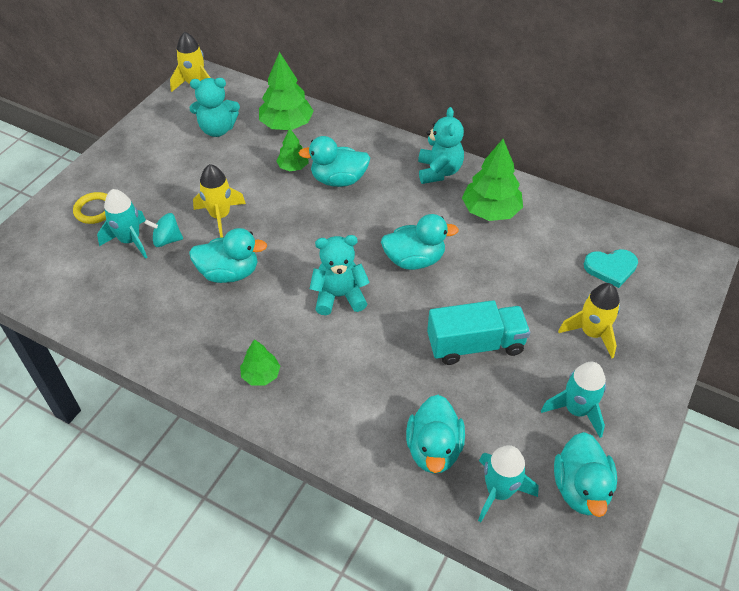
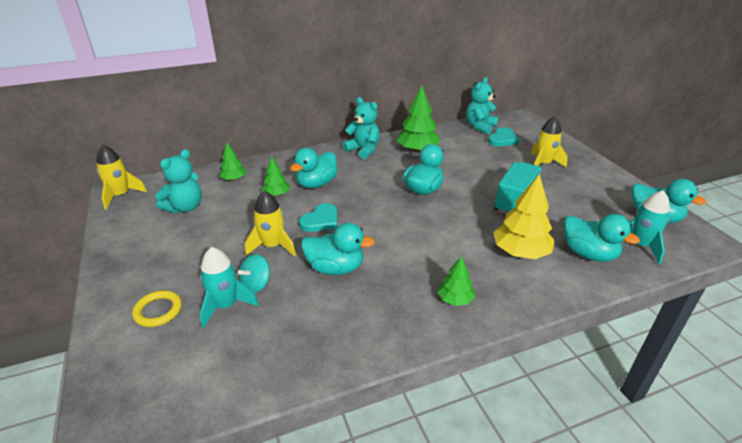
camera: 50 degrees left, 15 degrees down
turquoise duck [189,228,267,283] -> turquoise duck turned 60 degrees clockwise [301,222,375,275]
green tree [259,52,314,130] -> green tree [219,143,247,181], size x0.56
turquoise teddy bear [310,235,370,315] -> turquoise teddy bear moved to [466,77,498,134]
turquoise rocket [541,362,606,438] -> none
none -> turquoise heart [299,203,337,232]
none -> yellow tree [493,174,555,259]

